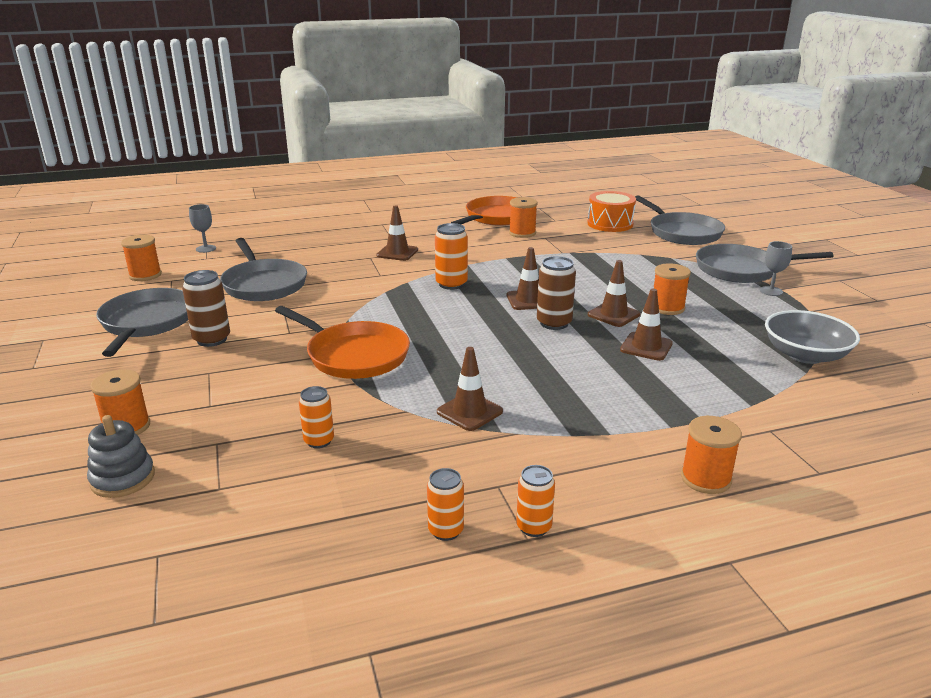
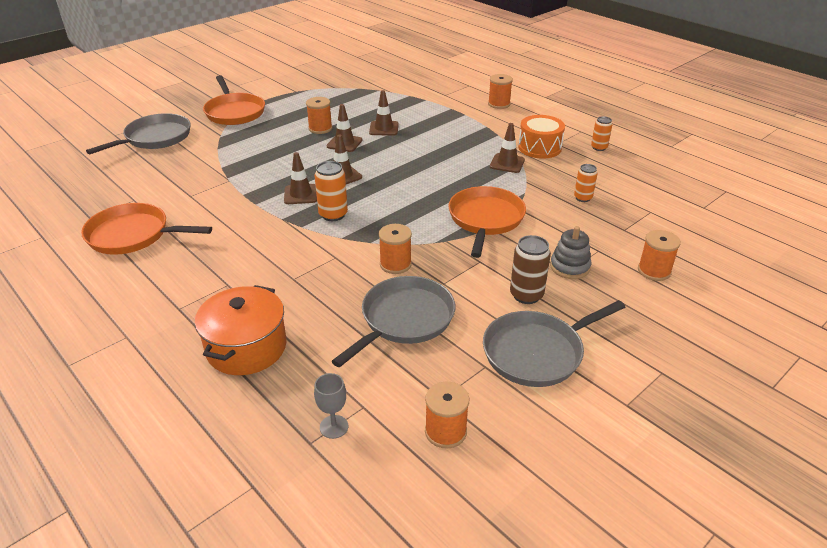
camera: 115 degrees left, 10 degrees up
grey stacking toy [87,415,155,498] -> grey stacking toy moved to [550,226,591,279]
brown traffic cone [376,205,418,261] -> brown traffic cone moved to [284,152,317,204]
orange spool [509,197,538,238] -> orange spool moved to [379,224,412,274]
orange can [516,465,555,537] -> none
brown can [537,256,576,330] -> none
orange drum [587,191,636,232] -> orange drum moved to [518,115,565,159]
grey pan [696,244,834,283] -> orange pan [203,75,265,125]
grey goblet [759,241,792,296] -> none
grey bowl [765,310,860,364] -> none
none -> orange pot [195,285,287,375]

